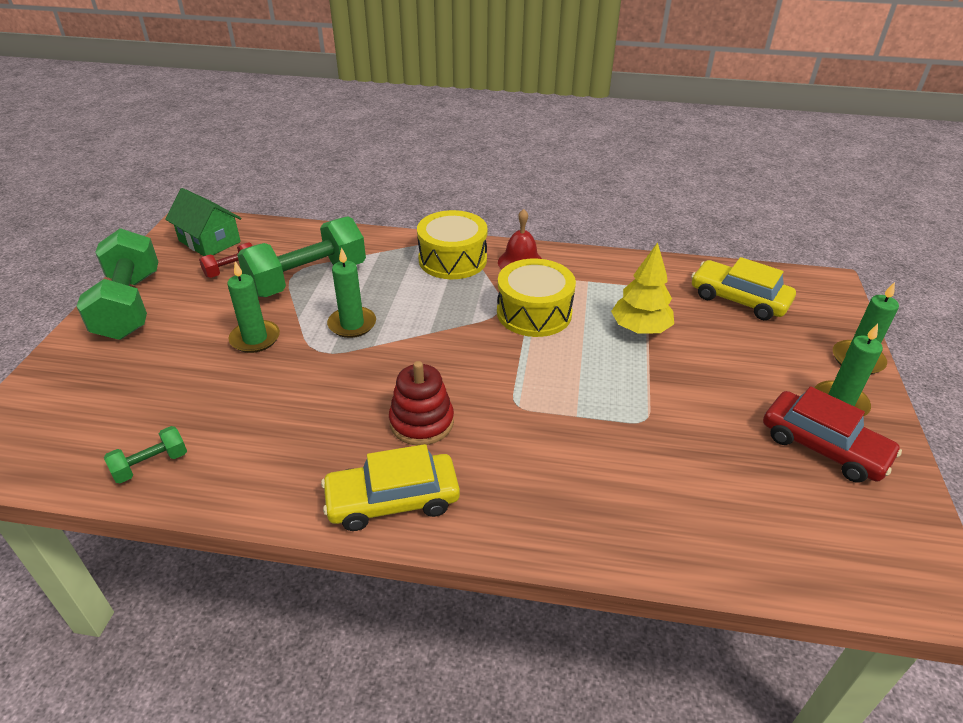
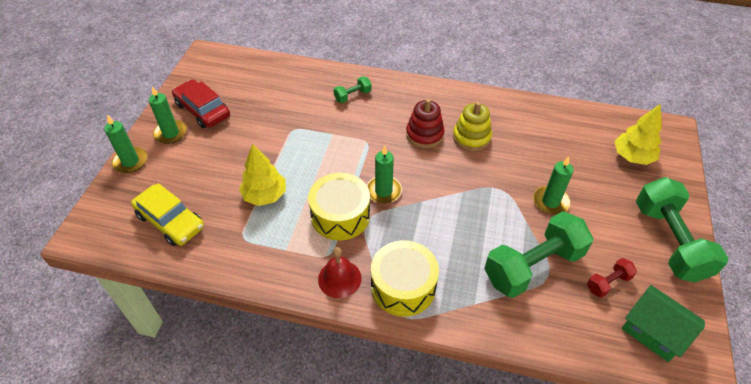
camera: 175 degrees left, 10 degrees up
green dumbbell [104,426,187,483] -> green dumbbell moved to [333,76,371,103]
yellow car [321,444,460,531] -> none
green candle [327,247,376,338] -> green candle moved to [367,145,402,204]
none -> yellow stacking toy [453,102,492,151]
none -> yellow tree [614,104,662,165]

